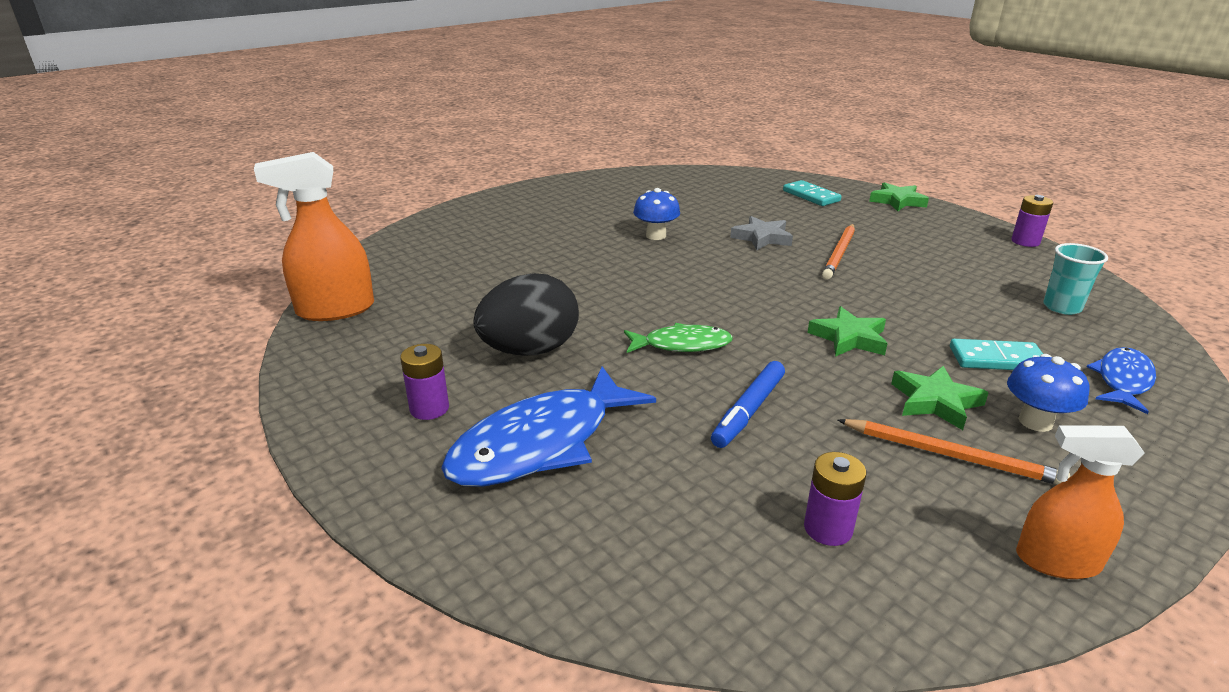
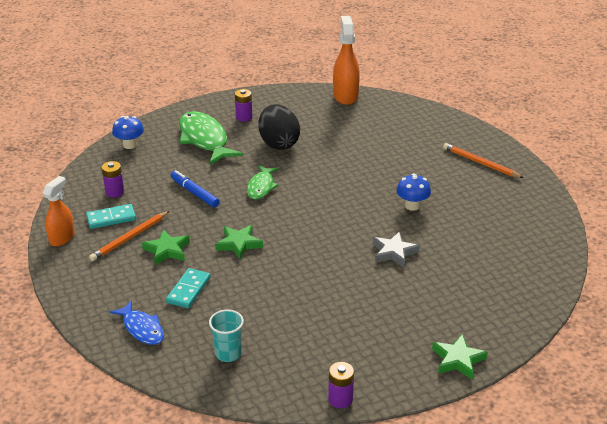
camera: 105 degrees right, 5 degrees up
blue fish [441,366,656,487] -> green fish [179,111,243,165]
turquoise domino [783,180,842,206] -> turquoise domino moved to [86,204,136,229]
orange pencil [822,224,855,279] -> orange pencil moved to [443,143,523,178]
blue mushroom [1007,354,1089,432] -> blue mushroom moved to [112,116,144,149]

